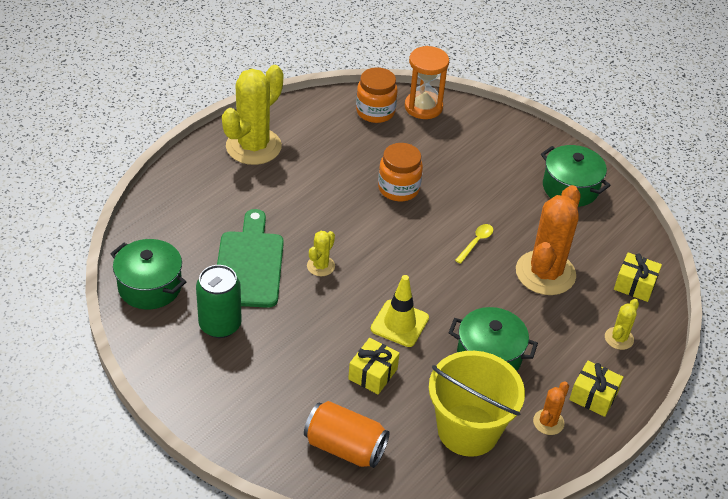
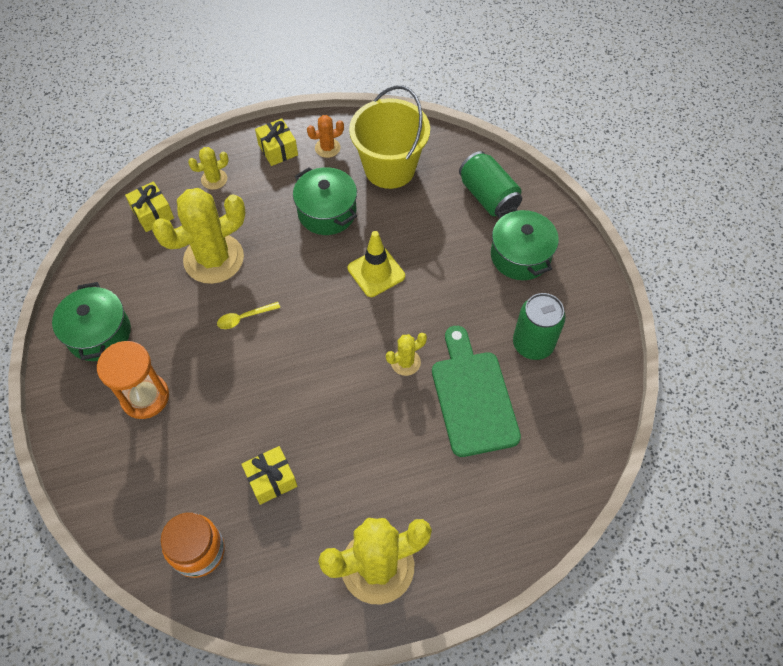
camera: 145 degrees left, 15 degrees up
green pot [110,239,186,309] -> green pot moved to [491,207,559,280]
green cutting board [217,209,284,308] -> green cutting board turned 135 degrees clockwise [432,326,521,457]
orange can [304,401,390,468] -> green can [459,151,522,217]
yellow gift [348,338,400,395] -> yellow gift moved to [241,446,297,505]
orange jar [378,143,423,201] -> none
orange hourglass [405,46,449,119] -> orange hourglass moved to [97,341,169,419]
orange cactus [516,185,580,295] -> yellow cactus [152,188,246,284]

